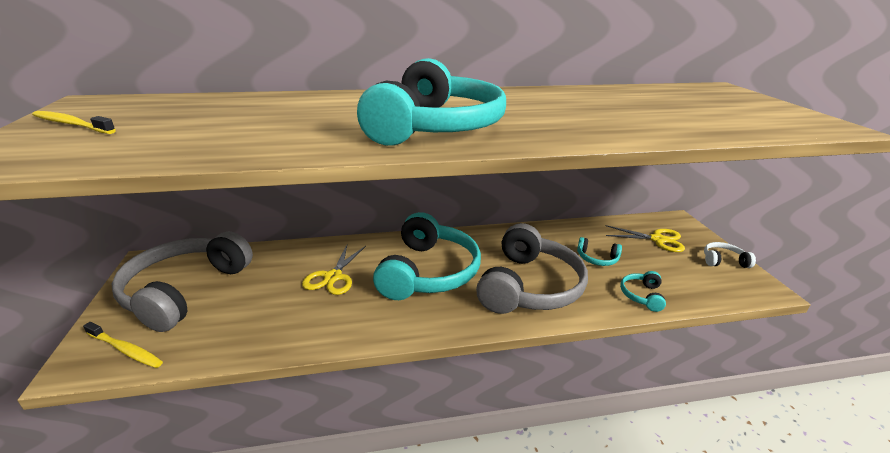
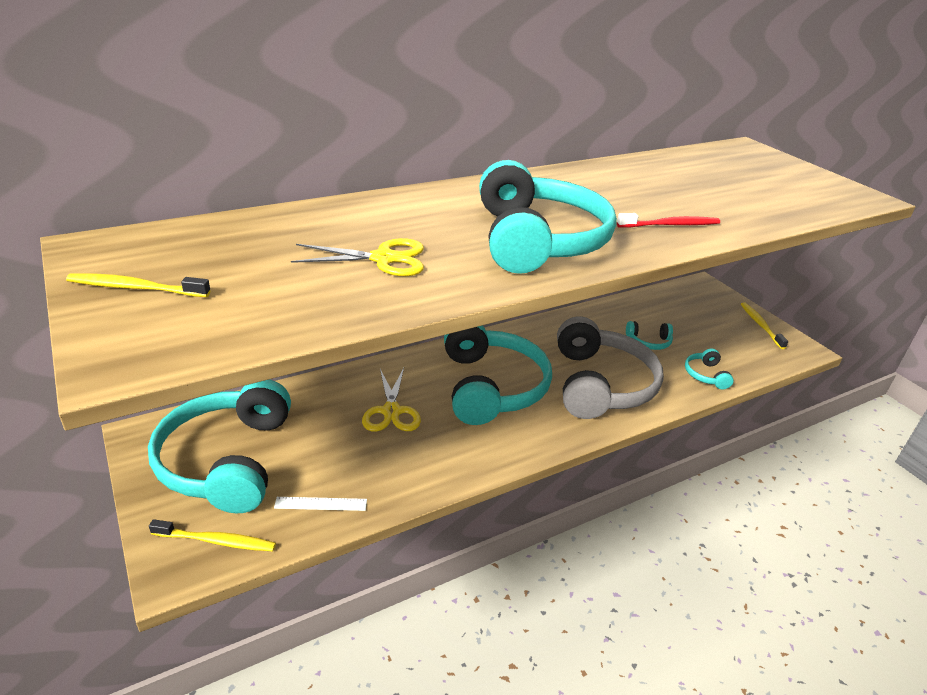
camera: 20 degrees left, 5 degrees up
grey headphones [112,232,253,332] -> turquoise headphones [148,380,291,513]
yellow scissors [606,225,685,252] -> yellow scissors moved to [291,238,424,276]
white headphones [704,242,756,268] -> yellow toothbrush [741,302,788,349]
none -> white ruler [274,497,367,511]
none -> red toothbrush [617,213,720,228]

